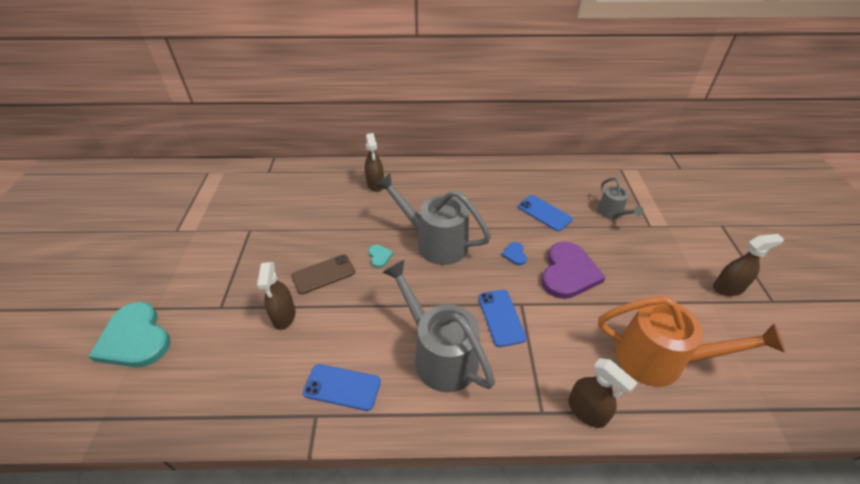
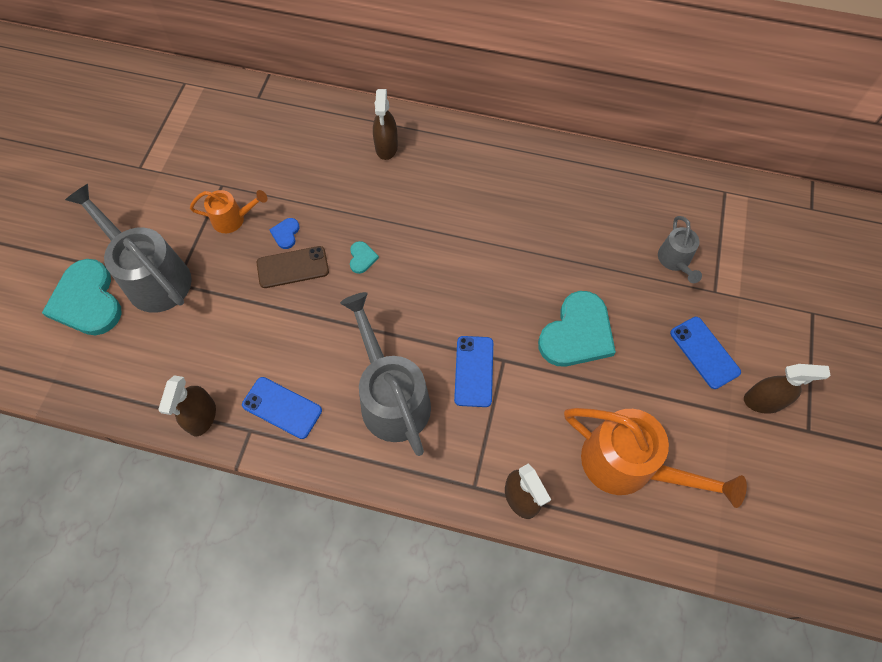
camera: 15 degrees right, 20 degrees up
brown spray bottle [257,262,296,330] -> brown spray bottle moved to [158,375,216,436]
grey watering can [375,173,491,265] -> grey watering can moved to [65,184,192,313]
blue heart [501,242,527,265] -> blue heart moved to [270,218,300,249]
blue phone [518,195,573,231] -> blue phone moved to [670,317,741,389]
purple heart [542,242,606,299] -> turquoise heart [538,291,616,367]
none -> orange watering can [190,190,267,233]

